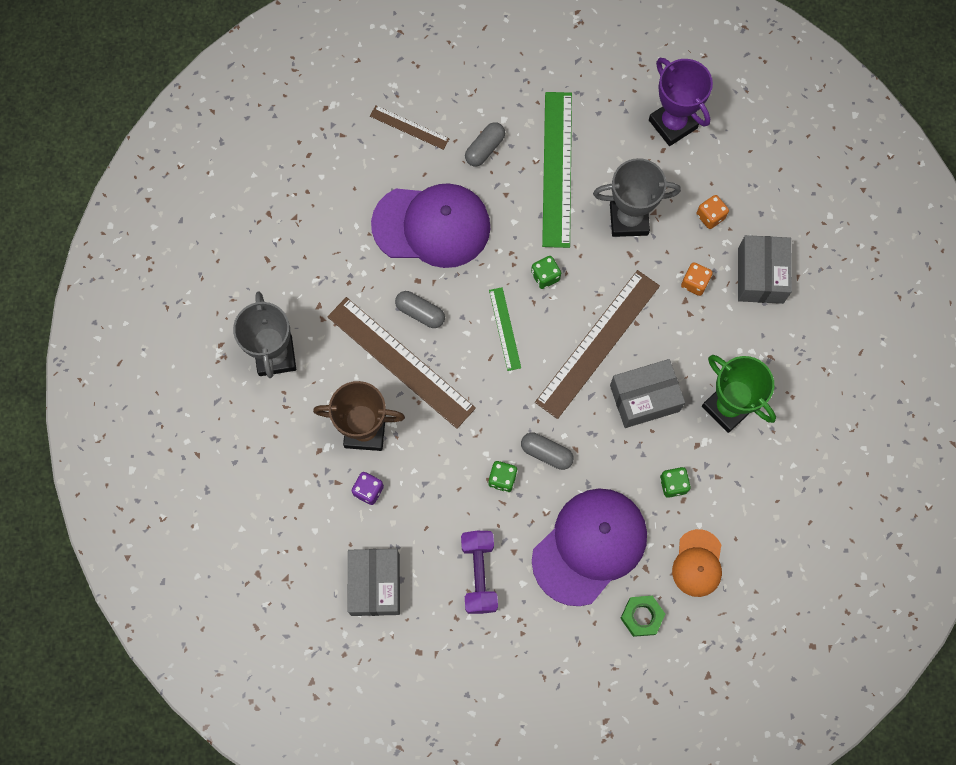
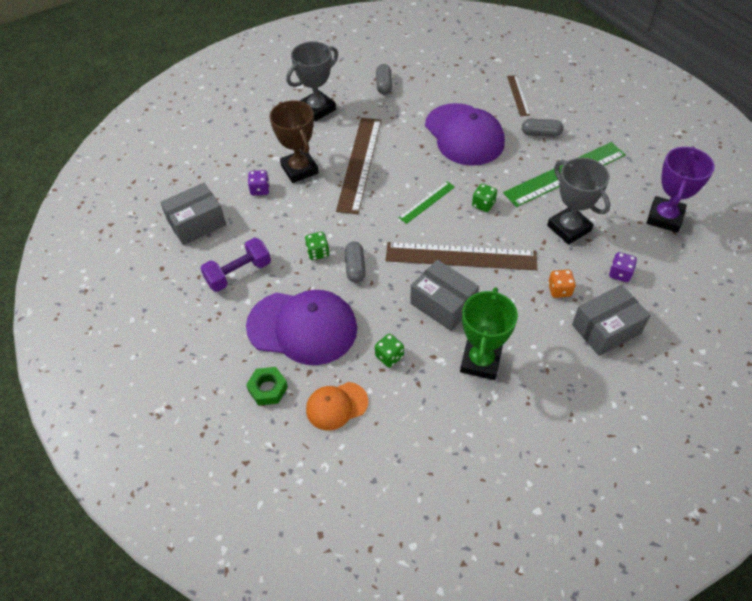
camera: 60 degrees right, 20 degrees down
grey capsule [395,291,445,328] -> grey capsule moved to [376,64,392,95]
orange dice [697,195,729,229] -> purple dice [609,252,637,282]

